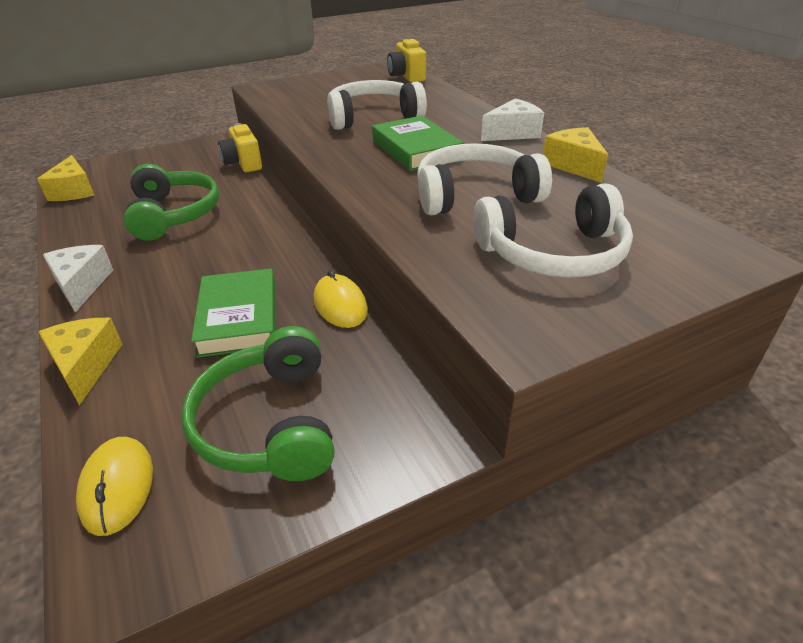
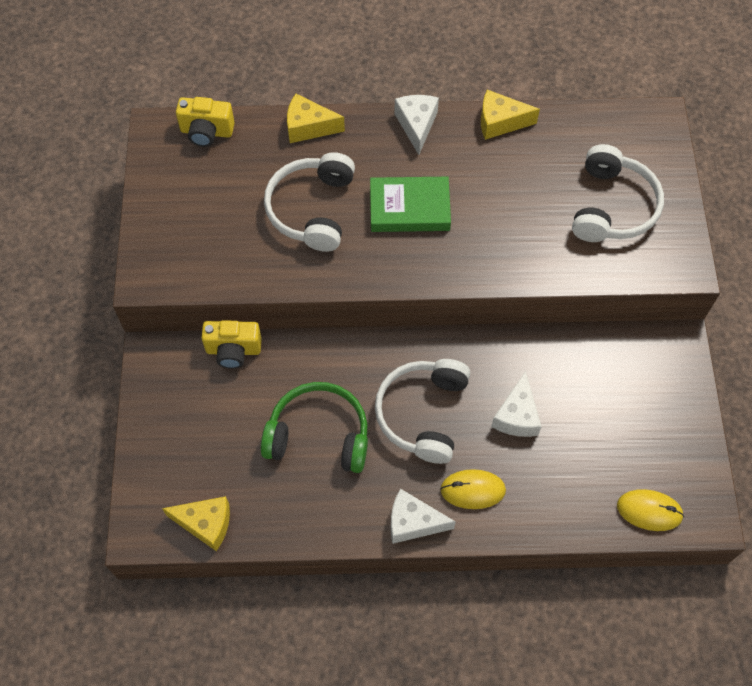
camera: 65 degrees left, 25 degrees up
yellow cheese [39,318,122,405] -> yellow cheese moved to [287,94,345,143]
green headphones [182,326,335,481] -> none
green book [191,269,276,358] -> white cheese [491,371,542,437]
yellow mouse [314,270,368,328] -> yellow mouse moved to [440,469,506,509]
white headphones [417,143,552,215] -> white headphones moved to [375,359,470,464]

